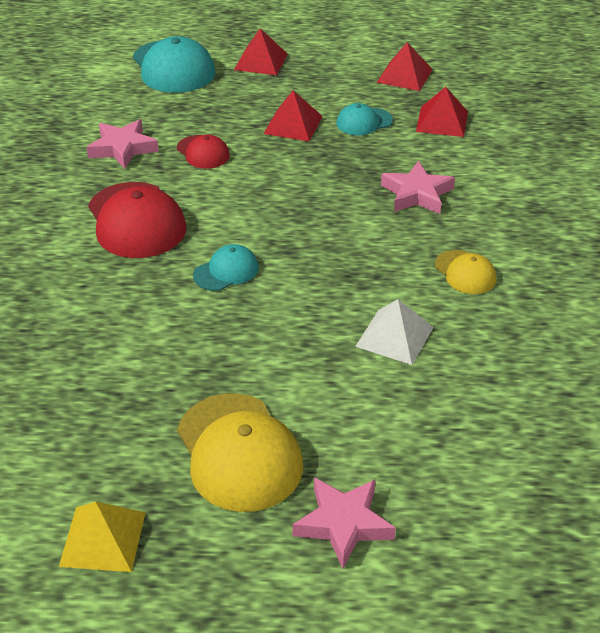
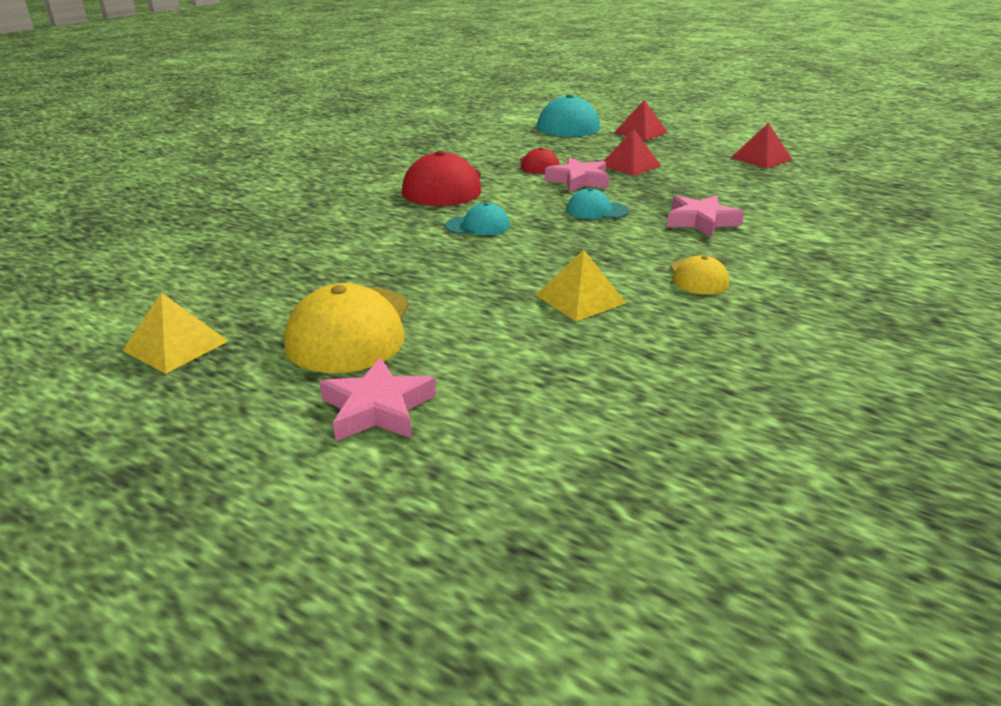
camera: 30 degrees right, 10 degrees down
pink star [87,119,159,169] -> pink star moved to [545,157,610,192]
turquoise cap [337,103,393,135] -> turquoise cap moved to [567,188,629,219]
white pyramid [355,299,434,365] -> yellow pyramid [536,250,626,321]
red pyramid [416,87,468,137] -> none

